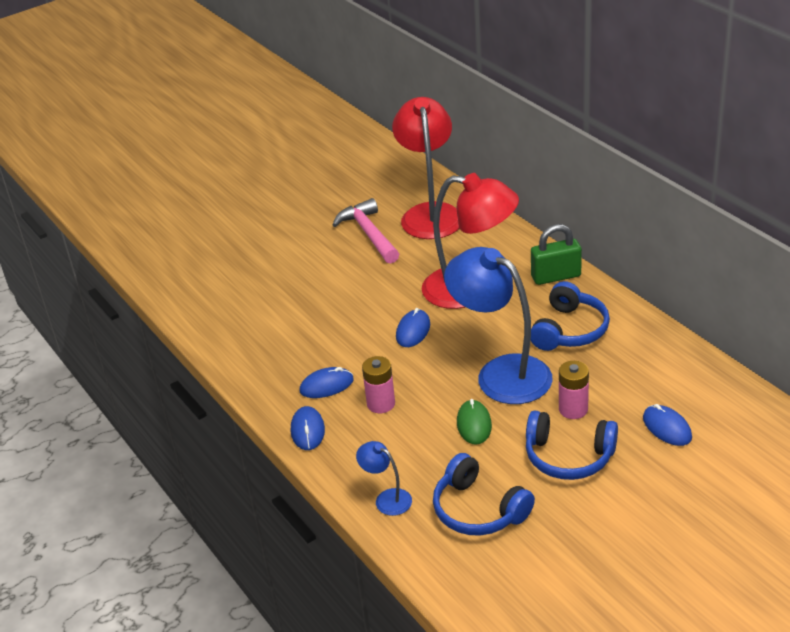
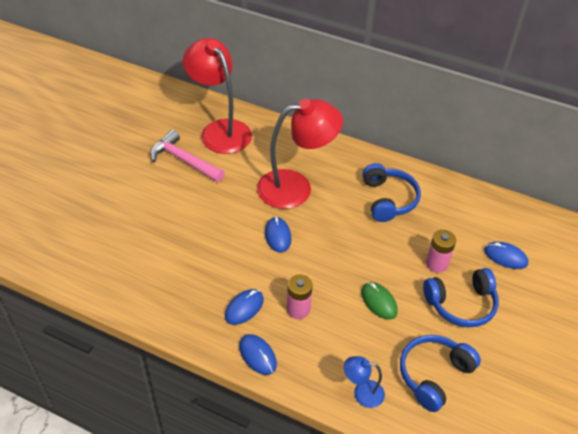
camera: 35 degrees left, 10 degrees up
blue headphones [433,453,535,536] -> blue headphones turned 120 degrees clockwise [400,335,481,412]
blue lamp [444,247,553,404] -> none
green padlock [531,224,582,285] -> none

